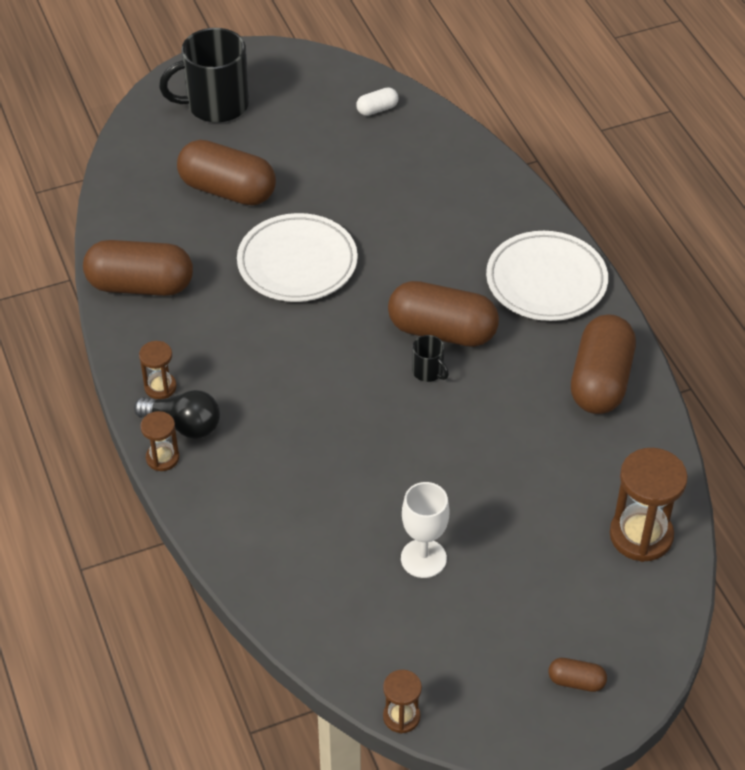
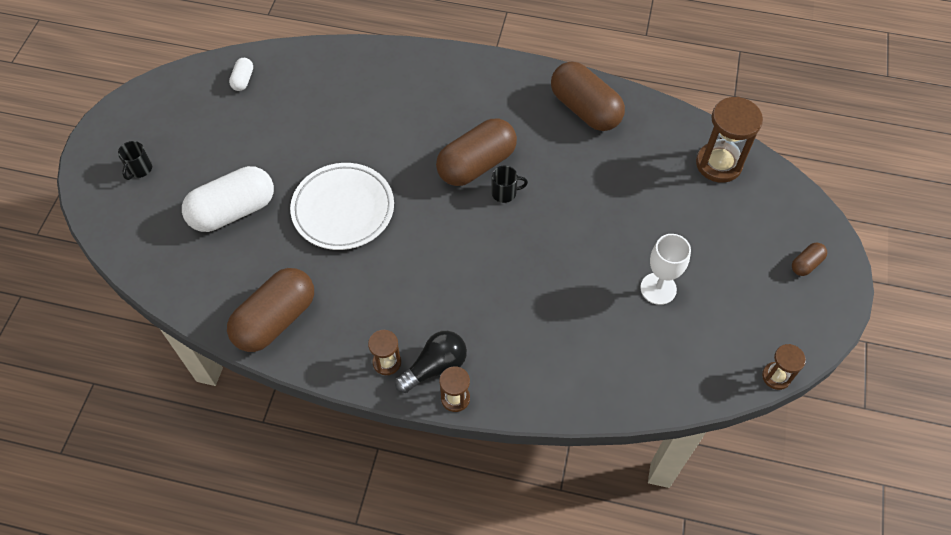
camera: 55 degrees left, 10 degrees up
black mug [159,28,249,123] -> black mug [118,141,152,180], size x0.44
brown capsule [177,140,276,206] -> white capsule [182,166,274,232]
white plate [486,231,608,321] -> none

